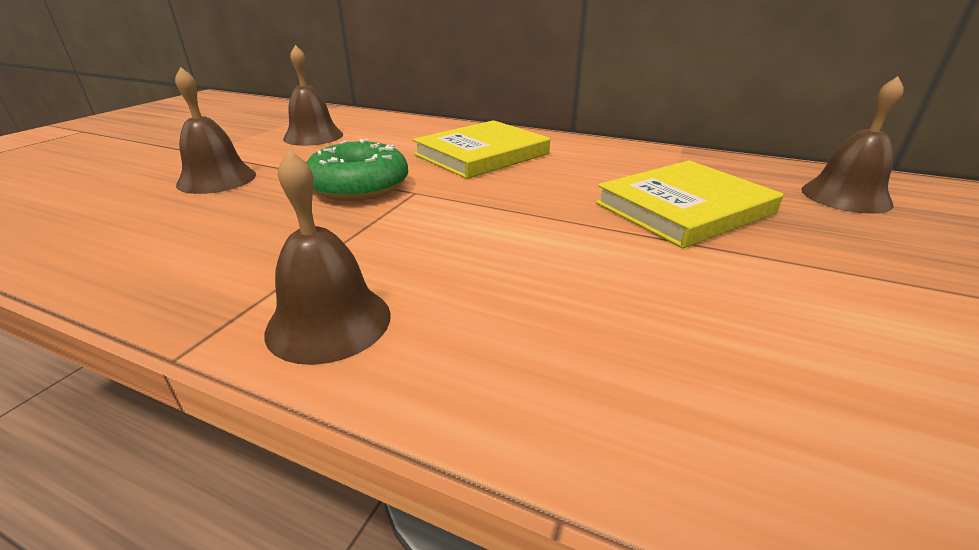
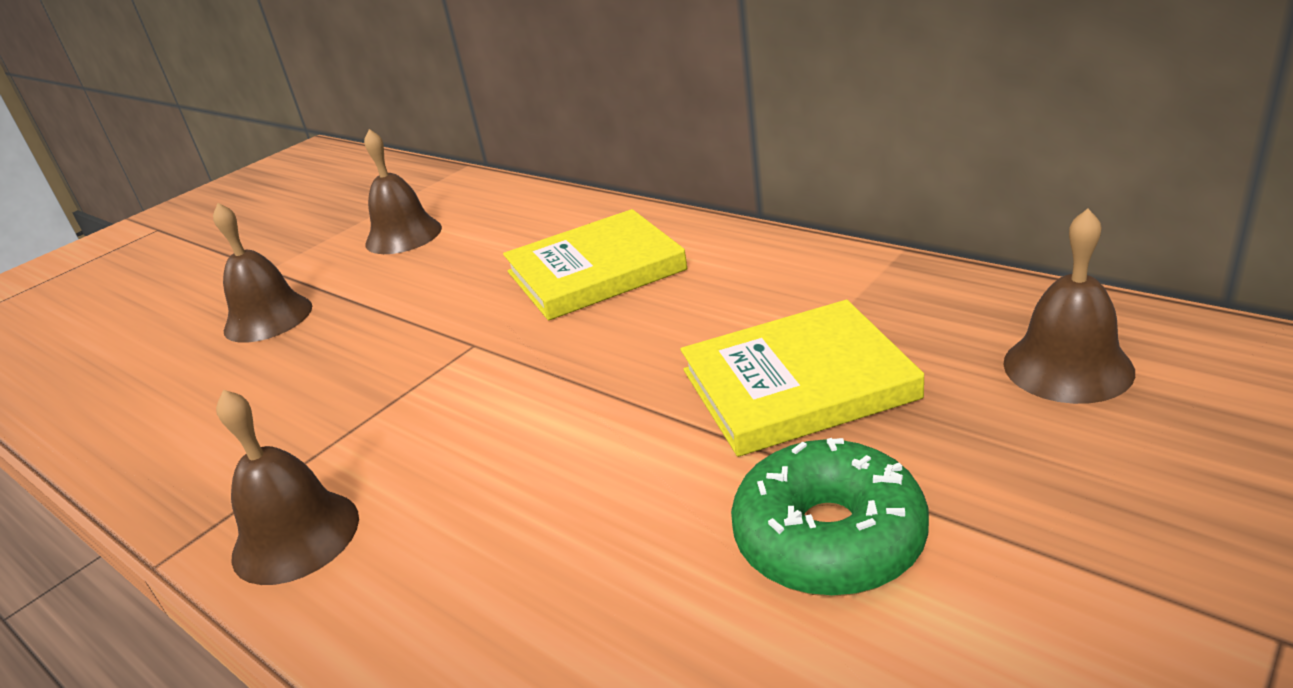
camera: 20 degrees right, 0 degrees up
green donut [306,139,408,201] -> green donut moved to [731,438,929,597]

